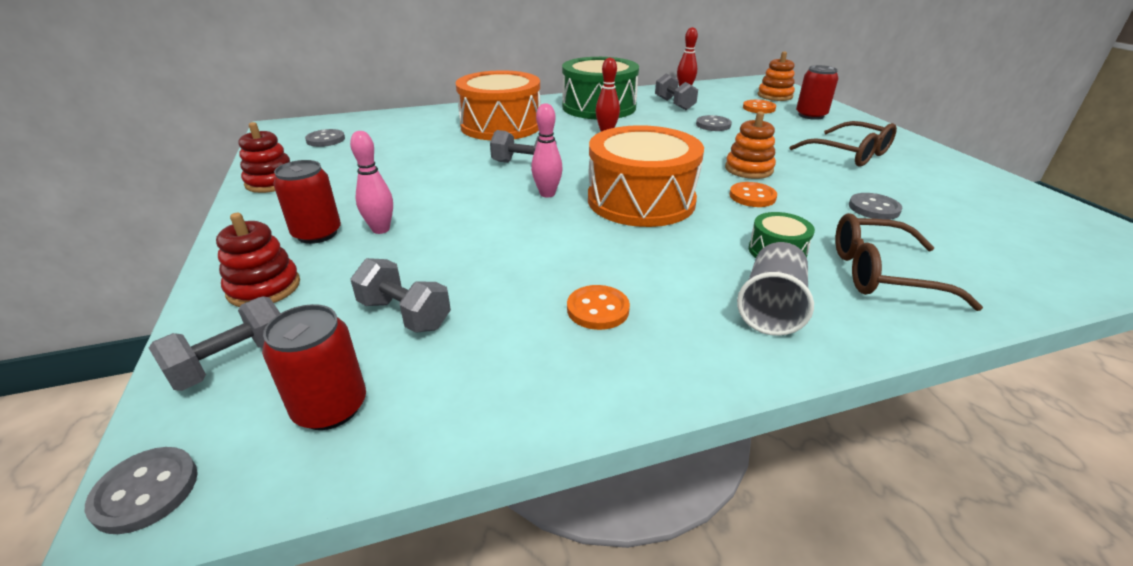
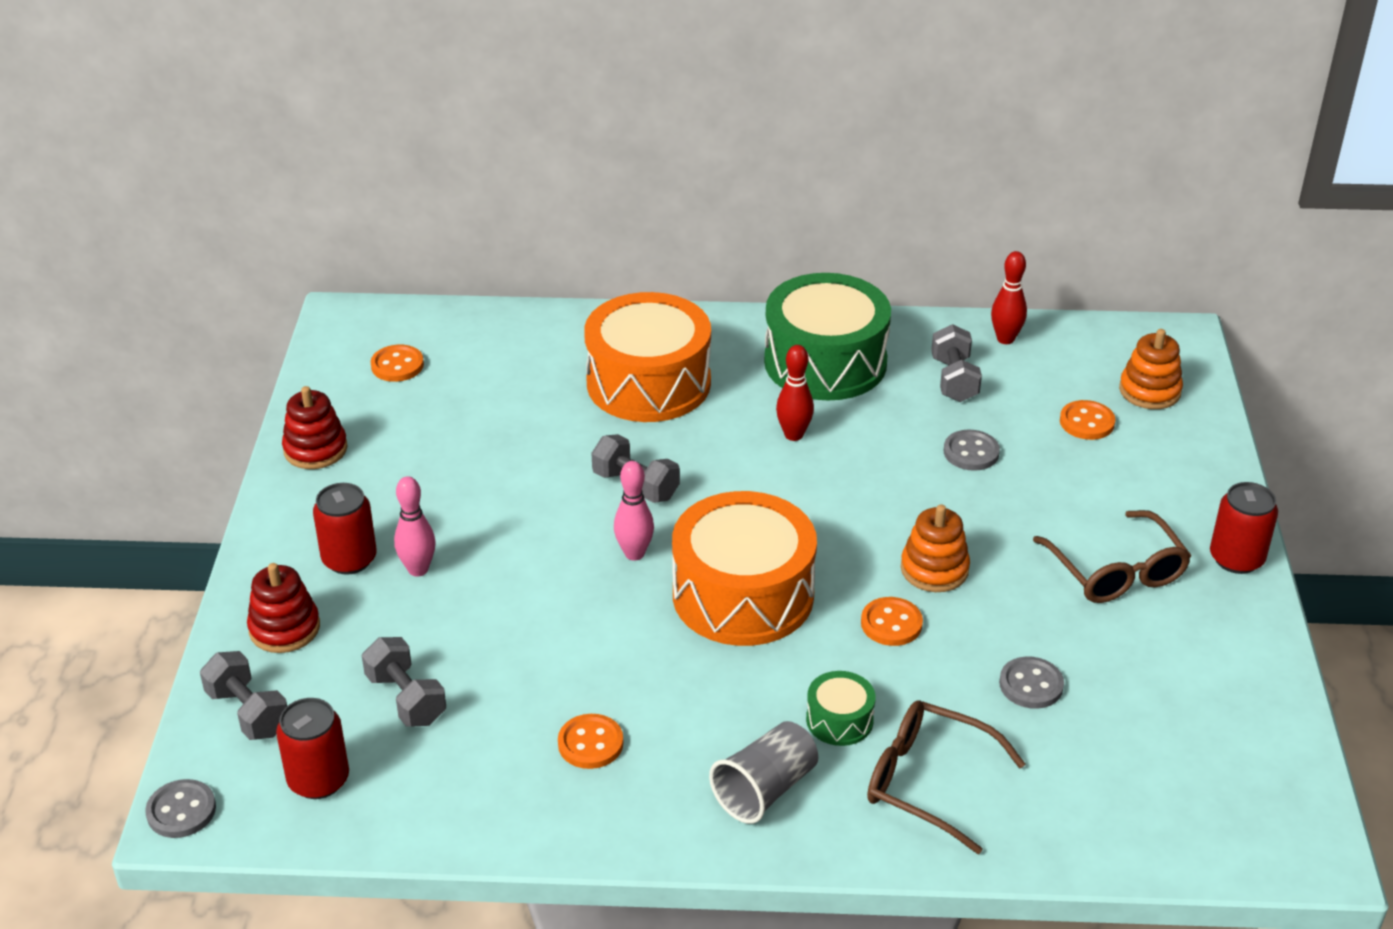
camera: 20 degrees right, 5 degrees up
grey dumbbell [149,296,280,391] -> grey dumbbell turned 75 degrees clockwise [200,651,287,740]
grey button [305,129,345,147] -> orange button [370,345,424,382]
red can [796,65,838,120] -> red can moved to [1210,482,1278,574]

